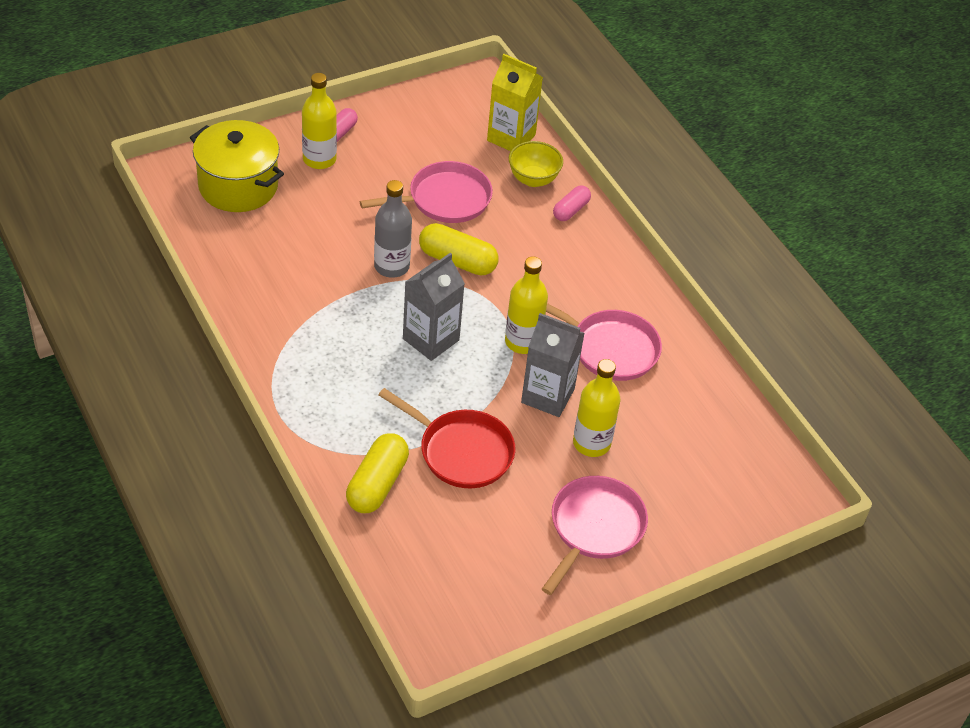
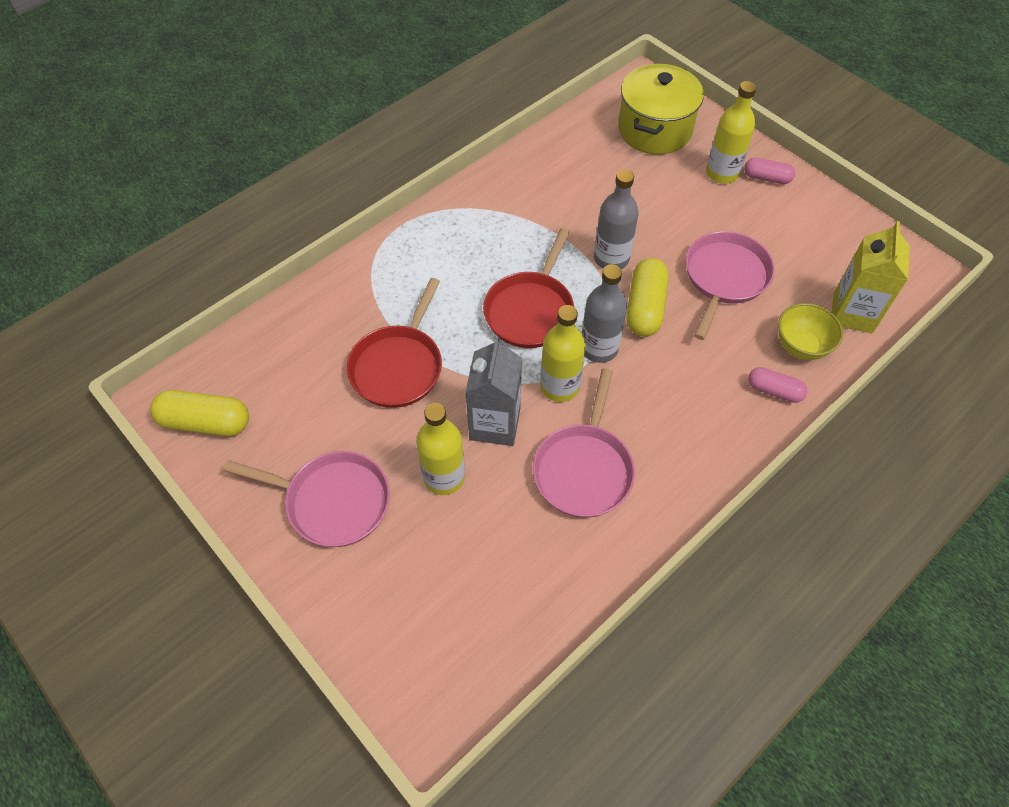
camera: 80 degrees right, 10 degrees up
yellow capsule [346,433,409,513] -> yellow capsule moved to [150,390,249,436]
pink pan [360,161,493,223] -> pink pan turned 120 degrees counterclockwise [686,231,775,340]
grey carton [403,253,465,361] -> red pan [483,228,574,348]
none -> grey bottle [582,264,627,363]

